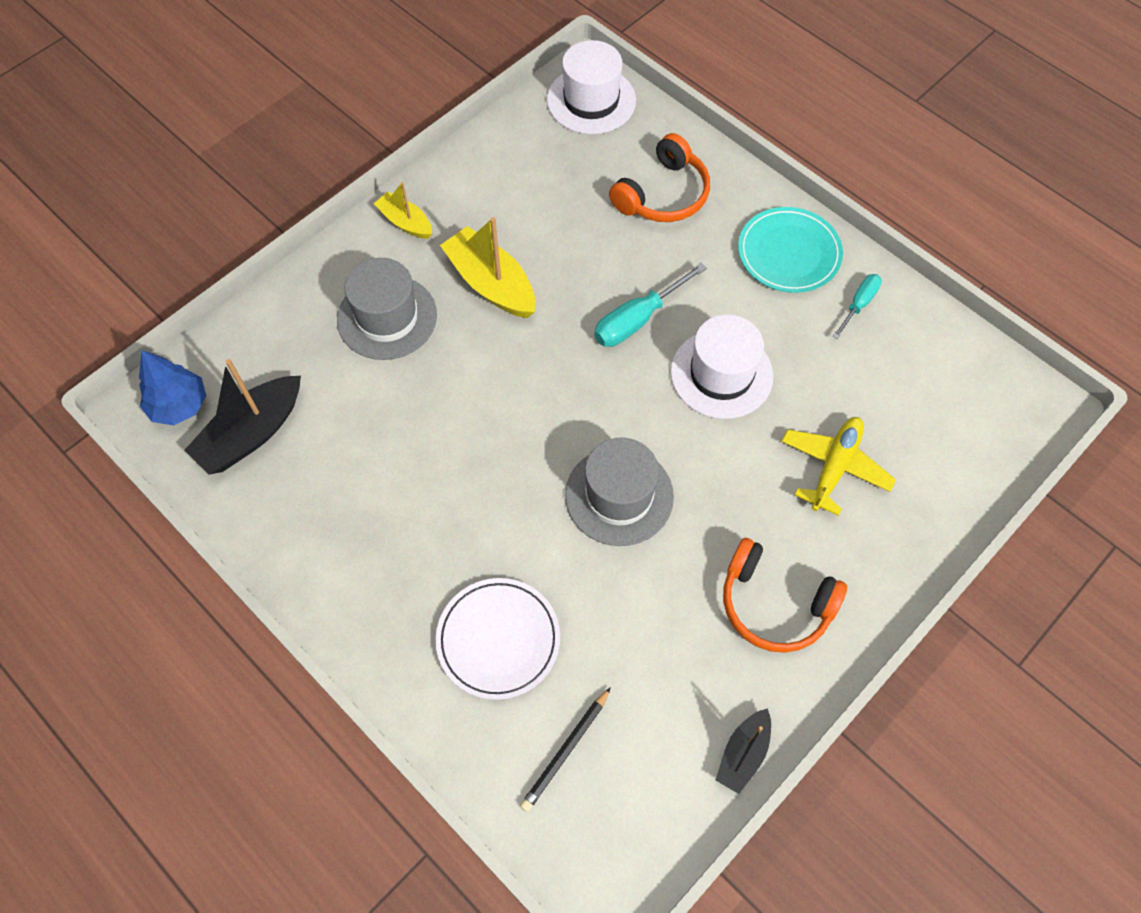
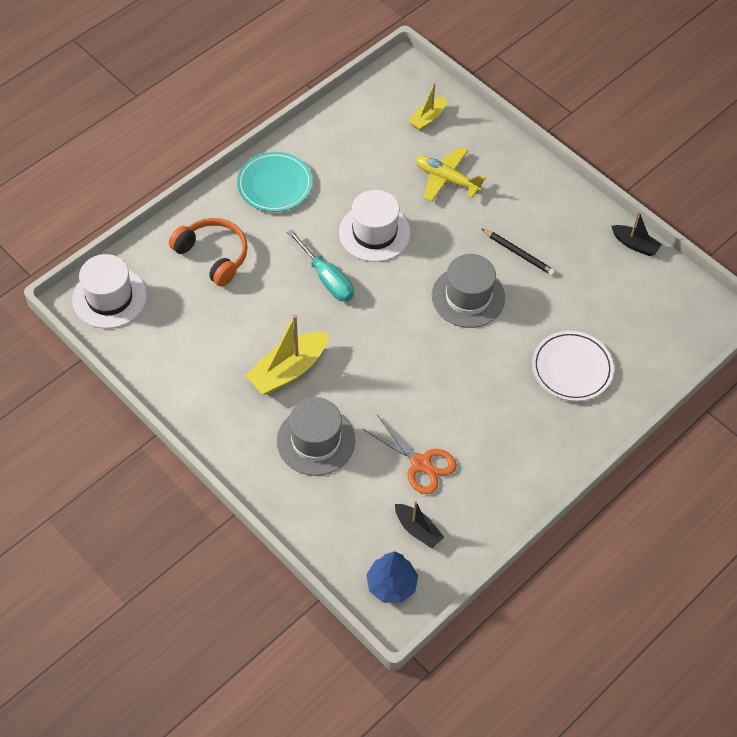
camera: 90 degrees left, 5 degrees down
black boat [184,359,301,475] -> black boat [395,501,444,549], size x0.59
yellow boat [374,182,432,239] -> yellow boat moved to [408,83,446,131]
black pencil [520,687,611,812] -> black pencil moved to [482,229,555,276]
orange headphones [723,538,847,653] -> none
turquoise screwdriver [833,274,882,339] -> none
none -> orange scissors [363,415,457,494]

